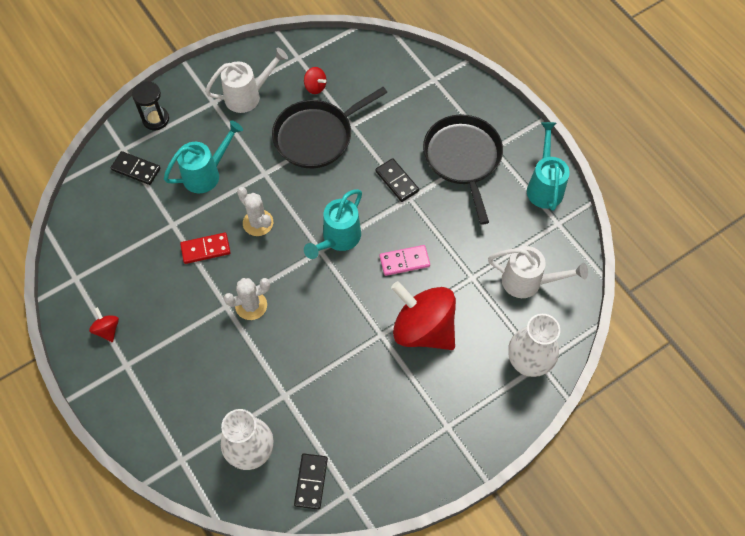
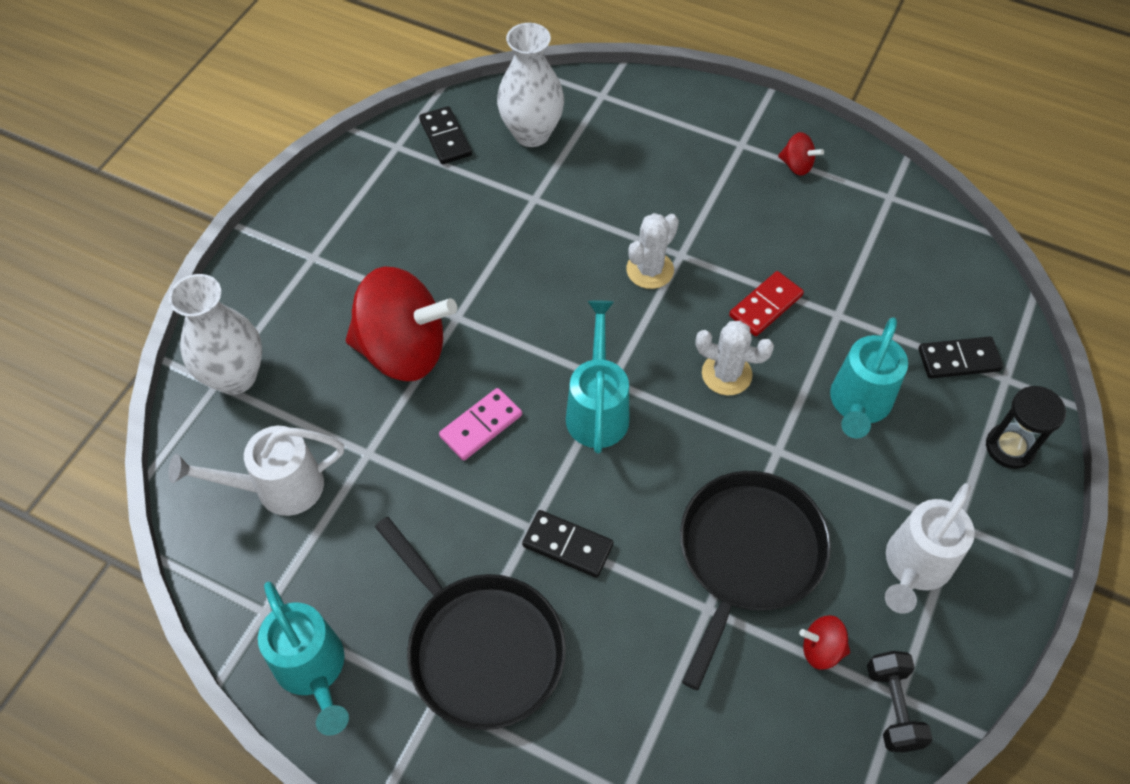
camera: 150 degrees right, 5 degrees down
none -> black dumbbell [867,651,932,752]

